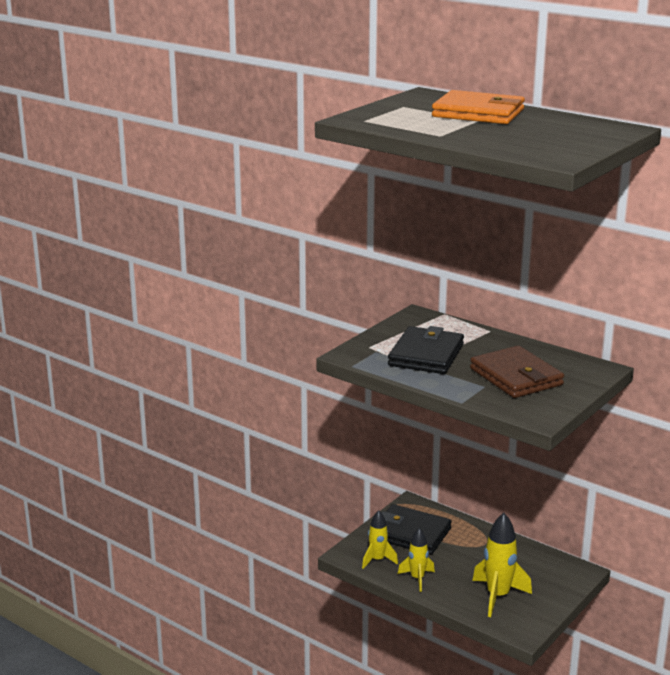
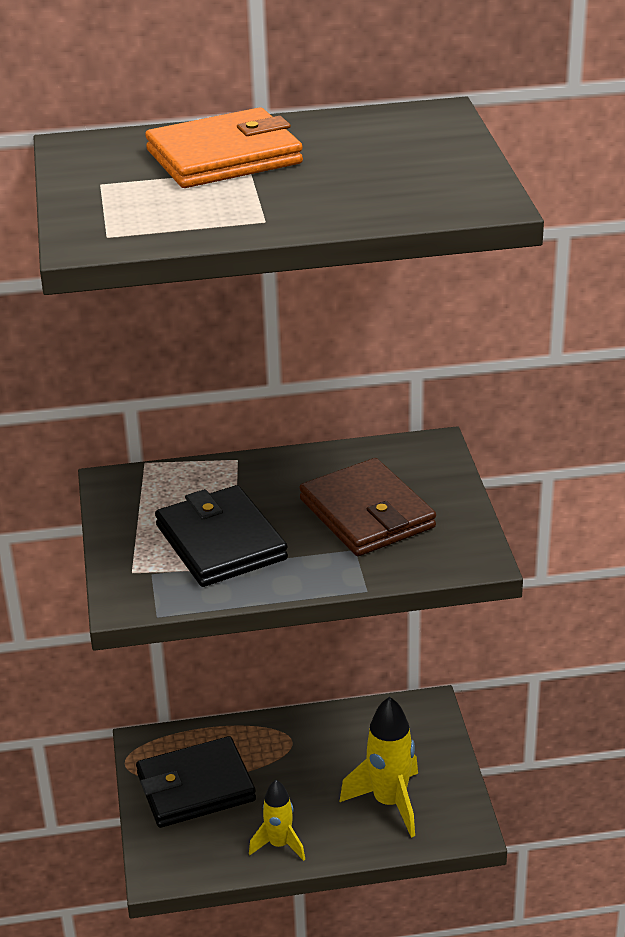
camera: 45 degrees left, 10 degrees up
yellow rocket [362,510,398,569] -> none
brown wallet [470,346,564,398] -> brown wallet turned 45 degrees clockwise [299,458,436,556]

